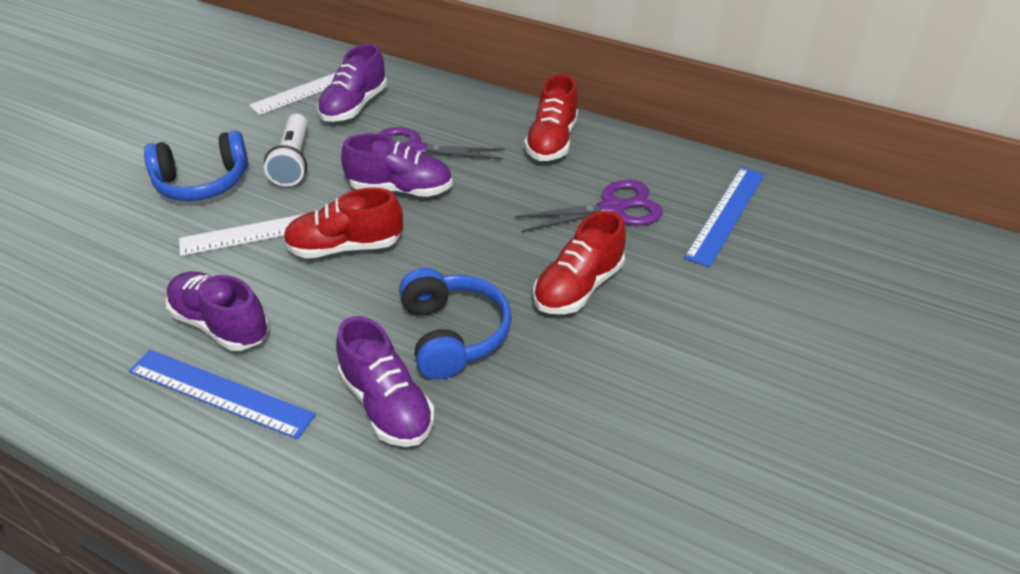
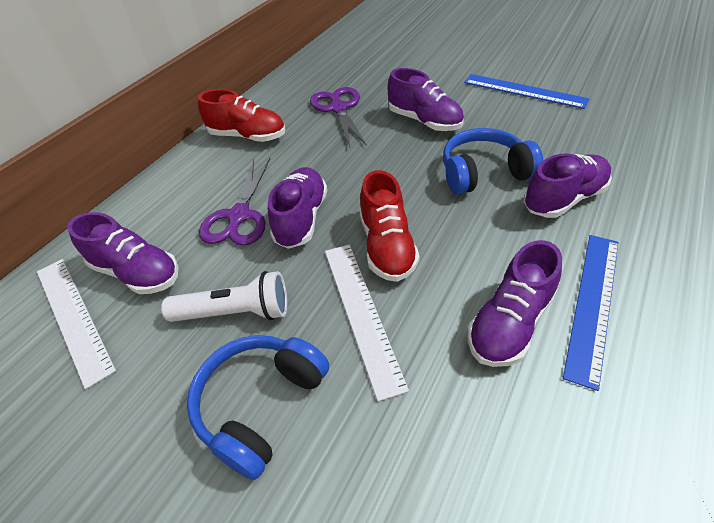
camera: 85 degrees left, 5 degrees up
blue headphones [144,131,248,201] -> blue headphones turned 135 degrees counterclockwise [187,335,329,480]
red shoe [533,211,626,314] -> purple shoe [388,68,464,131]
blue ruler [684,167,764,267] -> blue ruler moved to [464,74,589,109]

